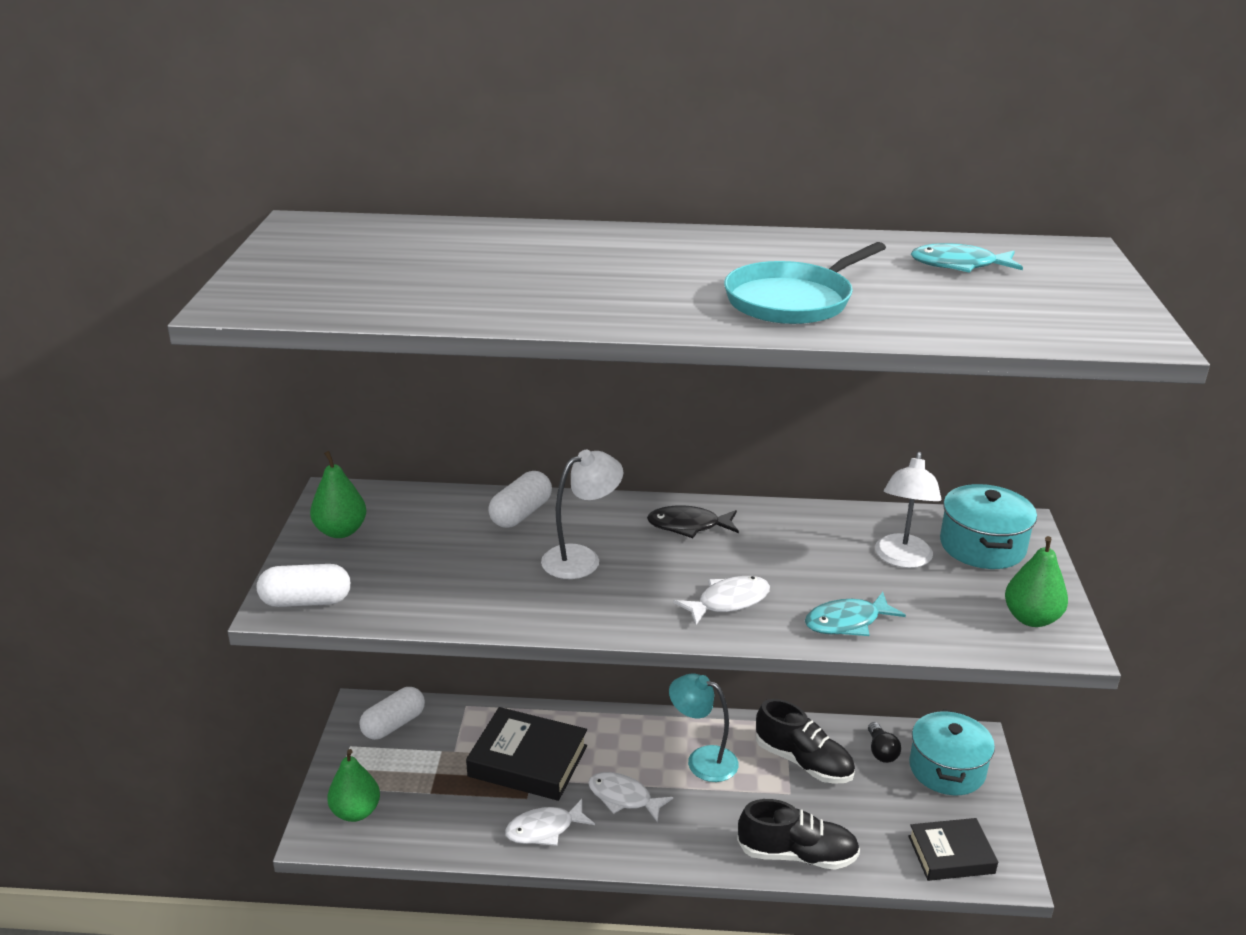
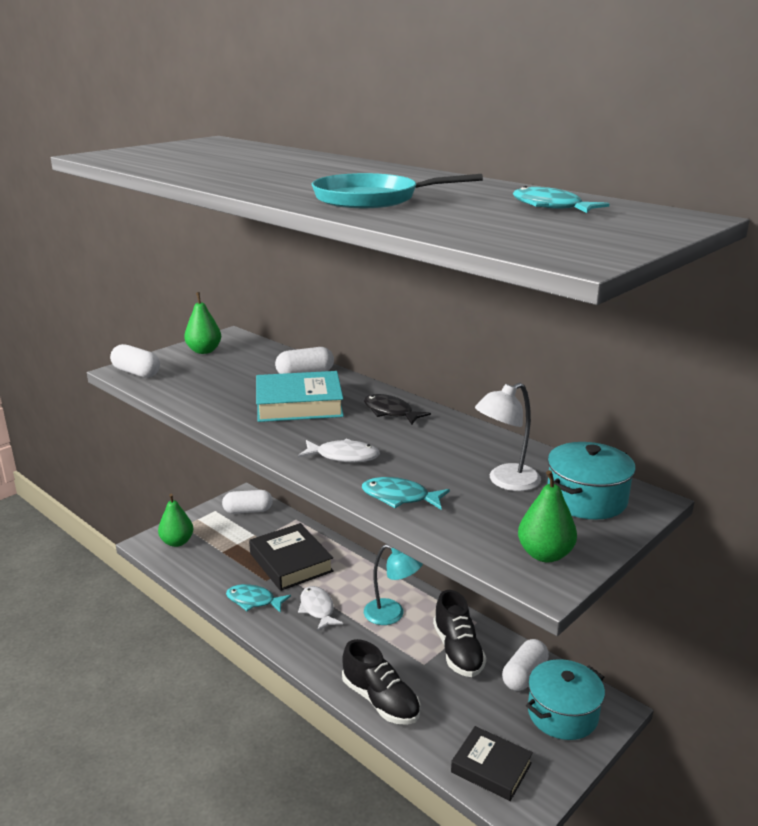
camera: 40 degrees right, 5 degrees down
white fish [505,799,595,846] -> turquoise fish [226,584,291,613]
white lamp [541,450,623,579] -> turquoise book [256,371,344,422]
turquoise lamp [669,674,739,782] -> turquoise lamp turned 135 degrees clockwise [364,544,423,625]
black light bulb [868,722,901,763] -> white capsule [502,639,549,691]

